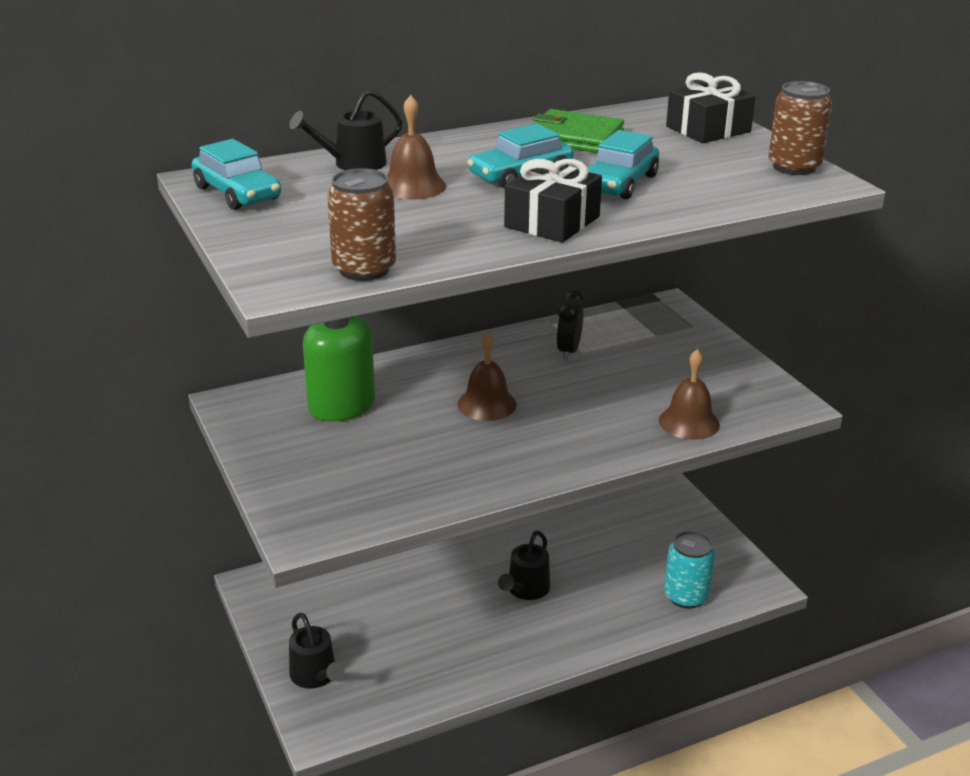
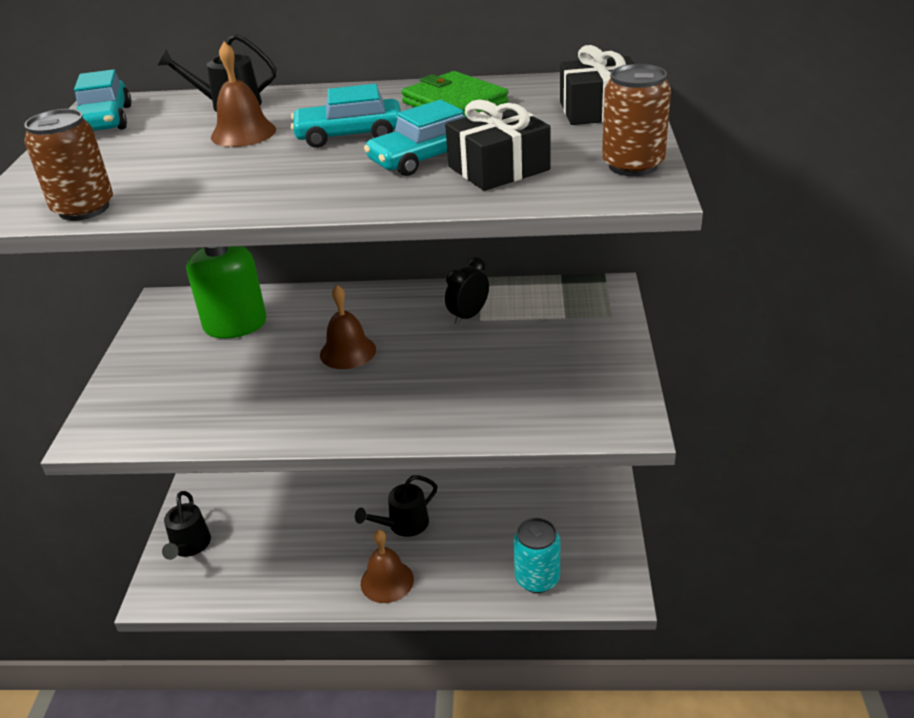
camera: 30 degrees right, 5 degrees up
black gift [504,159,602,243] -> black gift moved to [445,100,550,191]
brown bell [659,349,720,440] -> brown bell moved to [361,530,414,603]

